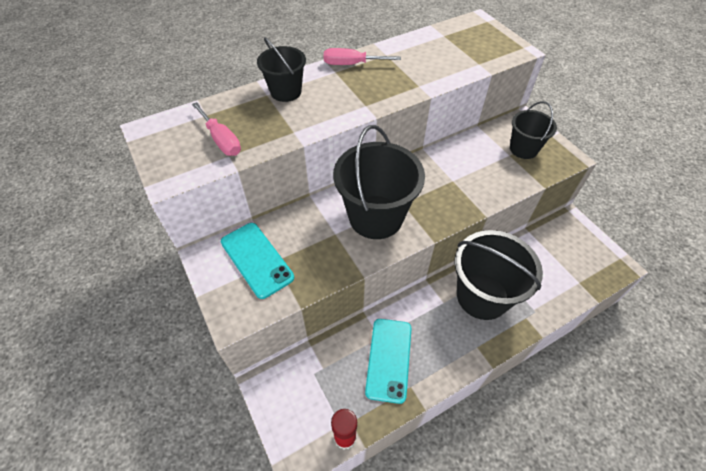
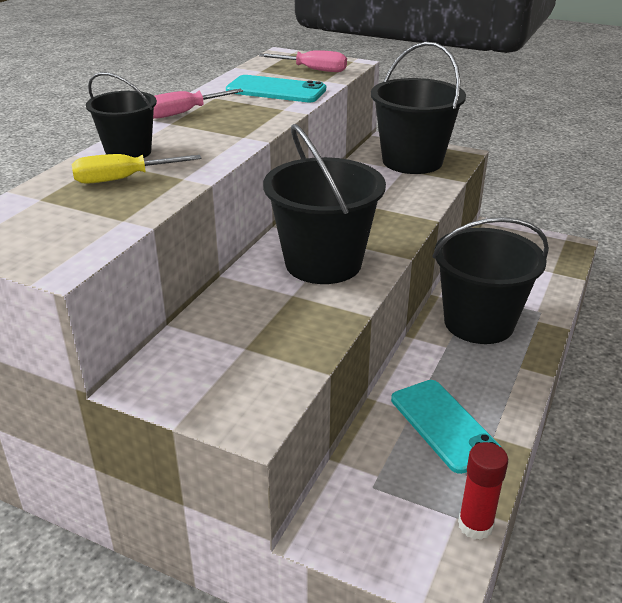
camera: 35 degrees left, 20 degrees down
pink screwdriver [192,102,241,156] -> pink screwdriver moved to [259,50,347,72]
turquoise phone [221,223,294,299] -> turquoise phone moved to [226,75,326,102]
black bucket [510,101,557,159] -> black bucket [371,42,466,174], size x1.75
none -> yellow screwdriver [72,154,201,184]

